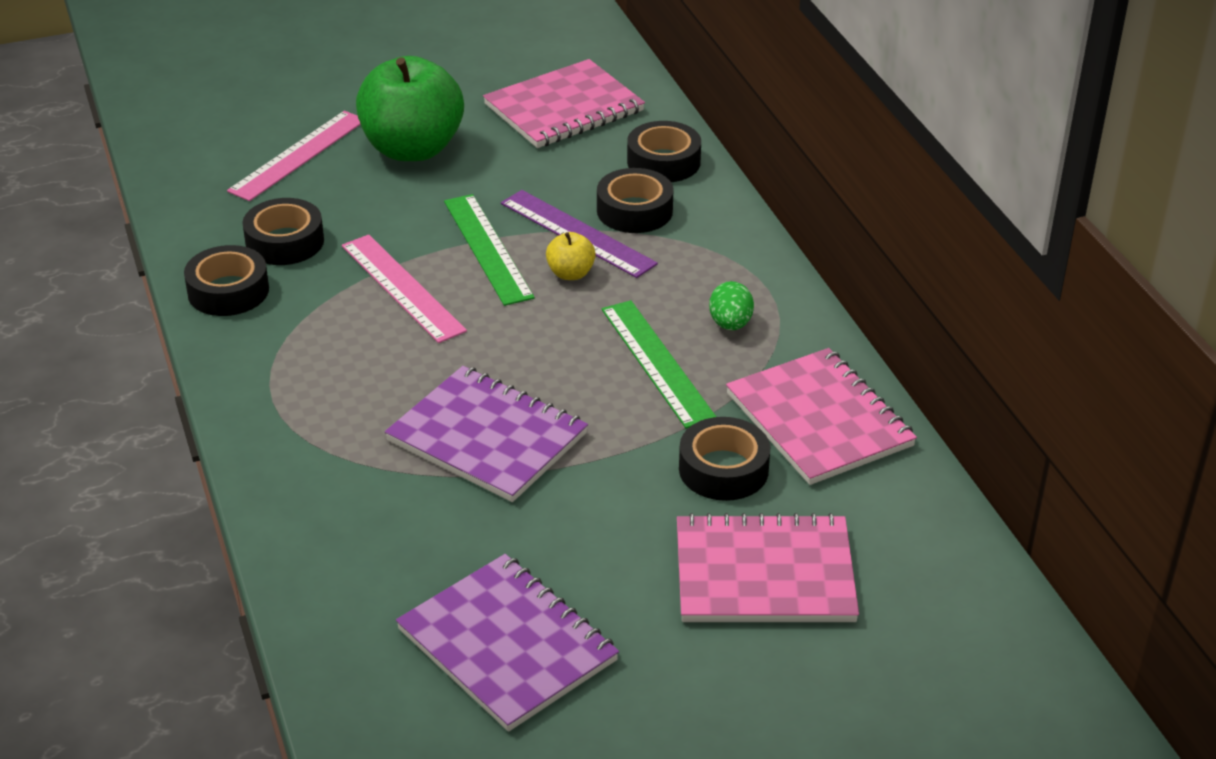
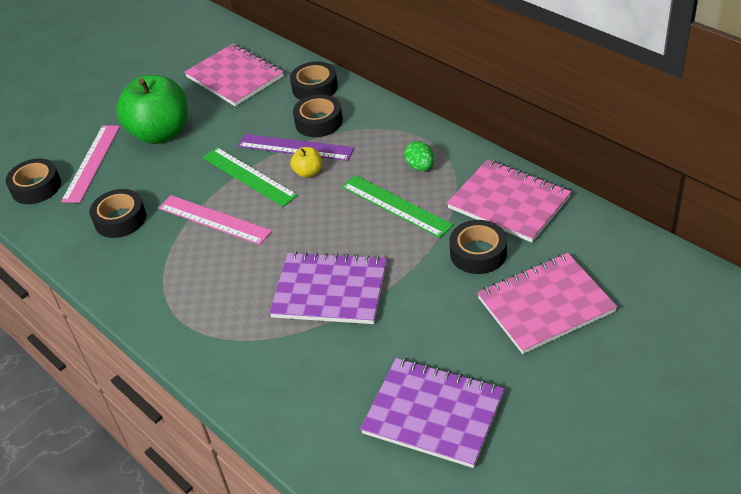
camera: 20 degrees left, 5 degrees up
black tape [184,245,269,316] -> black tape moved to [6,158,61,204]
pink notebook [483,59,645,148] -> pink notebook turned 75 degrees counterclockwise [184,44,284,106]

